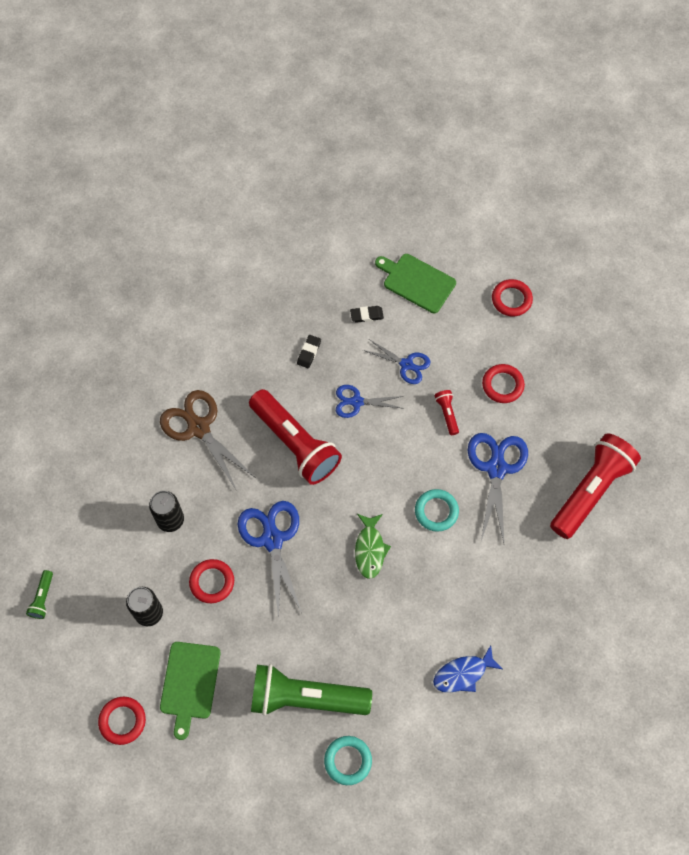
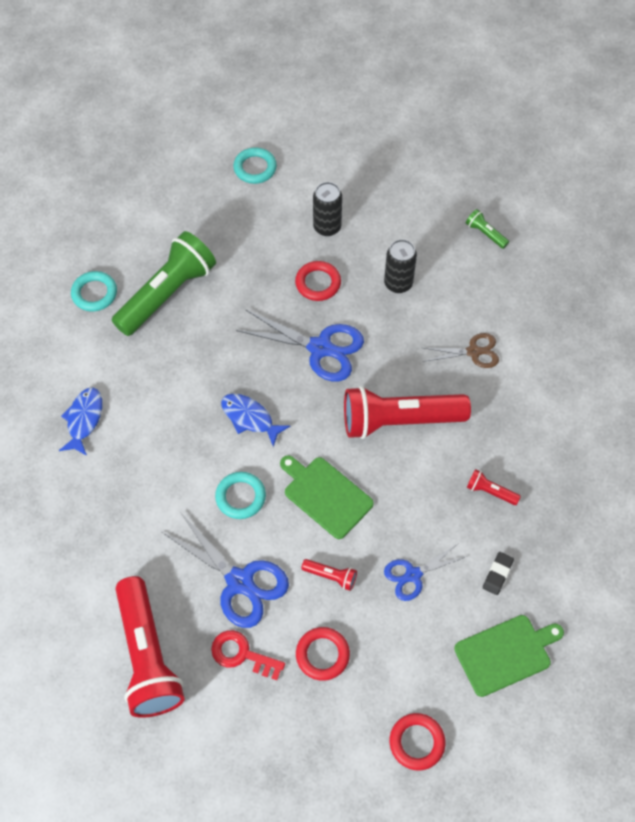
camera: 125 degrees right, 5 degrees down
green flashlight [26,570,53,619] -> green flashlight moved to [466,209,509,249]
red ring [98,697,146,745] -> turquoise ring [233,147,277,184]
brown scissors [160,390,256,489] -> brown scissors [423,333,499,368], size x0.60
green cutting board [160,642,221,740] -> green cutting board moved to [280,455,374,539]
black eraser [297,335,321,368] -> red flashlight [467,469,521,505]
blue scissors [336,385,404,418] -> none
green fish [355,514,391,579] -> blue fish [221,394,290,447]
none -> red key [211,630,285,680]

